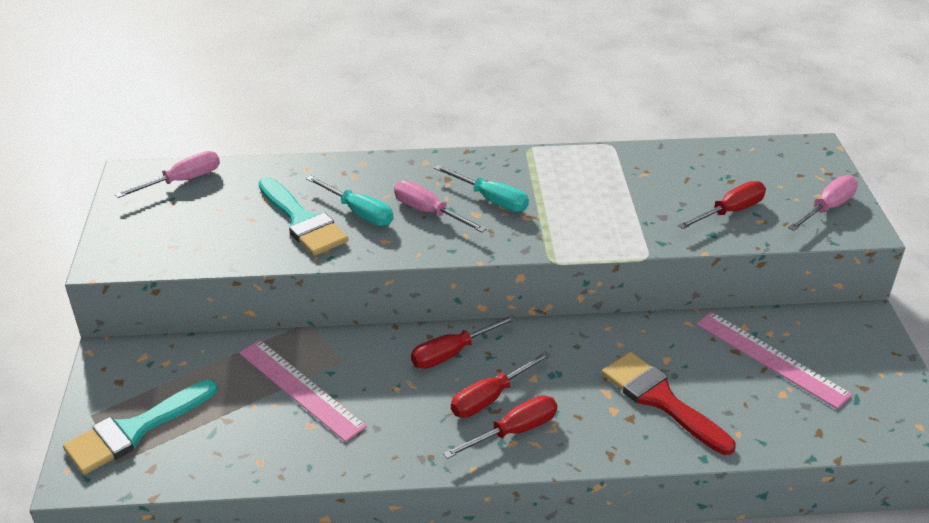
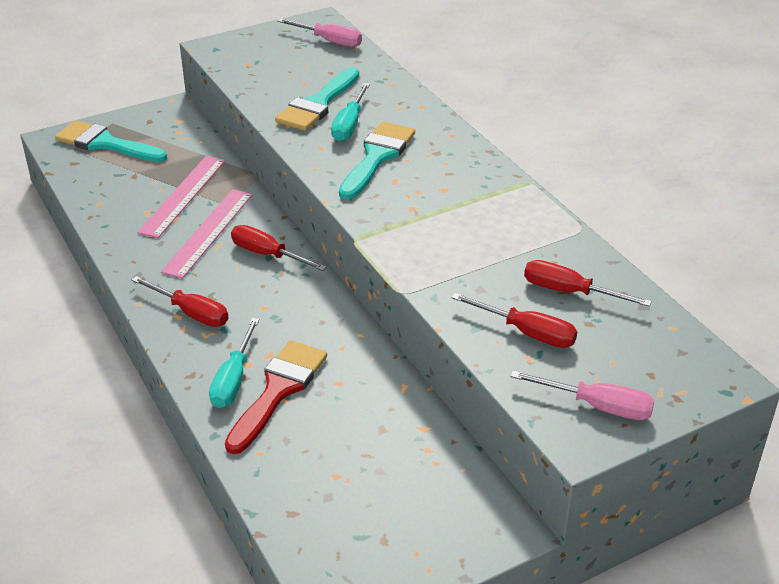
camera: 65 degrees right, 0 degrees up
pink screwdriver [394,180,487,232] -> turquoise brush [339,122,415,200]
turquoise screwdriver [434,165,529,212] -> turquoise screwdriver moved to [209,318,260,408]
red screwdriver [451,351,551,418] -> red screwdriver moved to [524,260,652,307]
pink ruler [696,312,852,409] -> pink ruler moved to [161,189,253,278]

